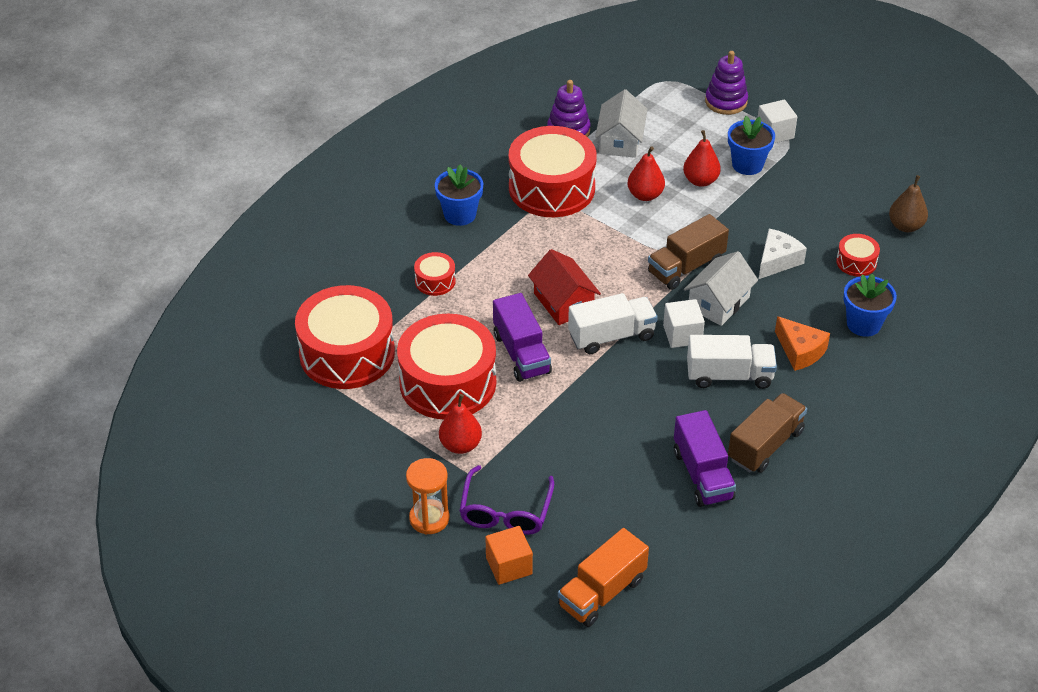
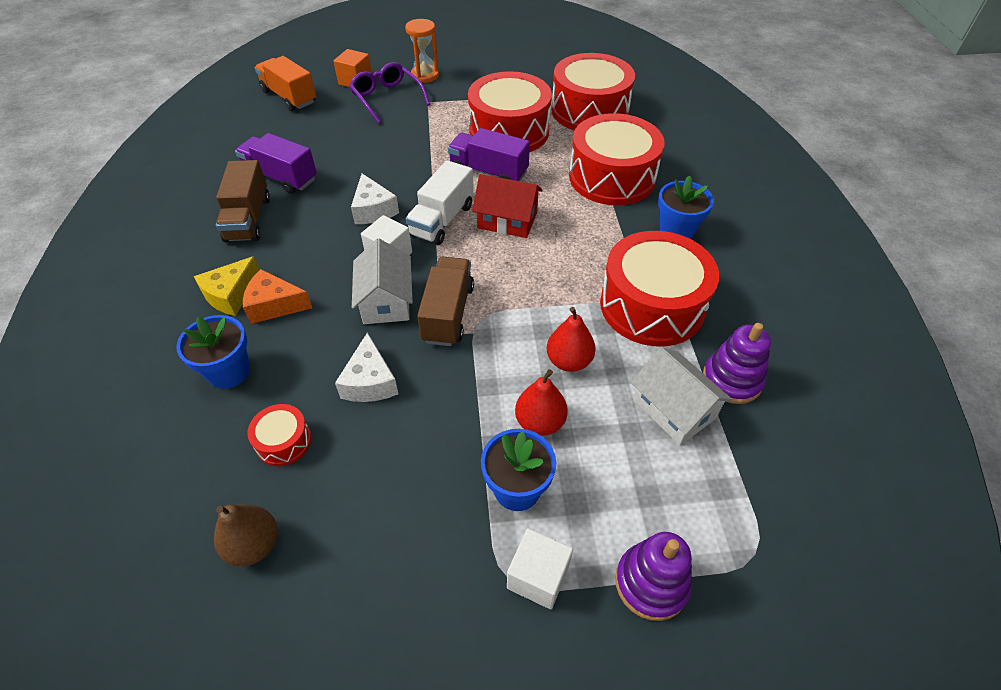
camera: 135 degrees right, 5 degrees up
red drum [414,252,456,296] -> red drum [569,113,665,205], size x2.25
red pear [439,394,482,454] -> none
orange truck [558,528,649,627] -> orange truck turned 45 degrees counterclockwise [255,56,316,111]
white truck [687,335,777,389] -> none
none -> yellow cheese [194,256,260,316]
none -> white cheese [351,174,399,224]

